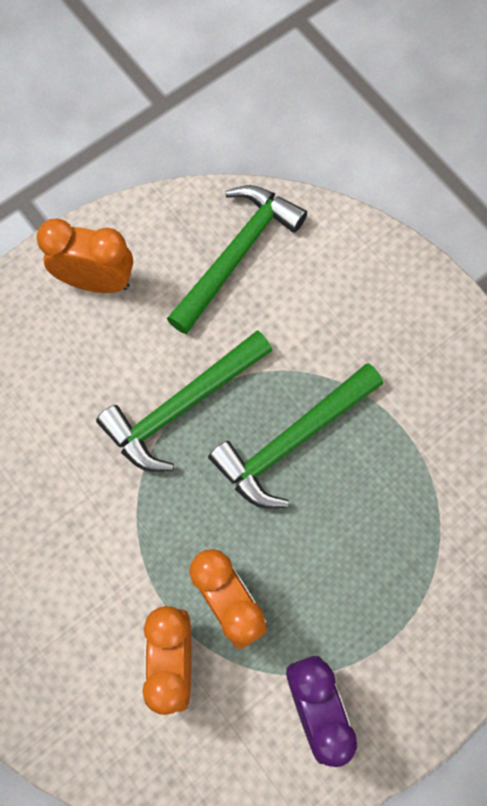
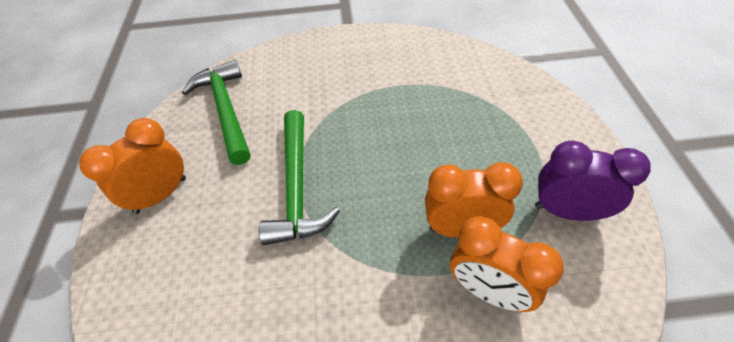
camera: 55 degrees left, 20 degrees down
green hammer [208,363,383,509] -> none

